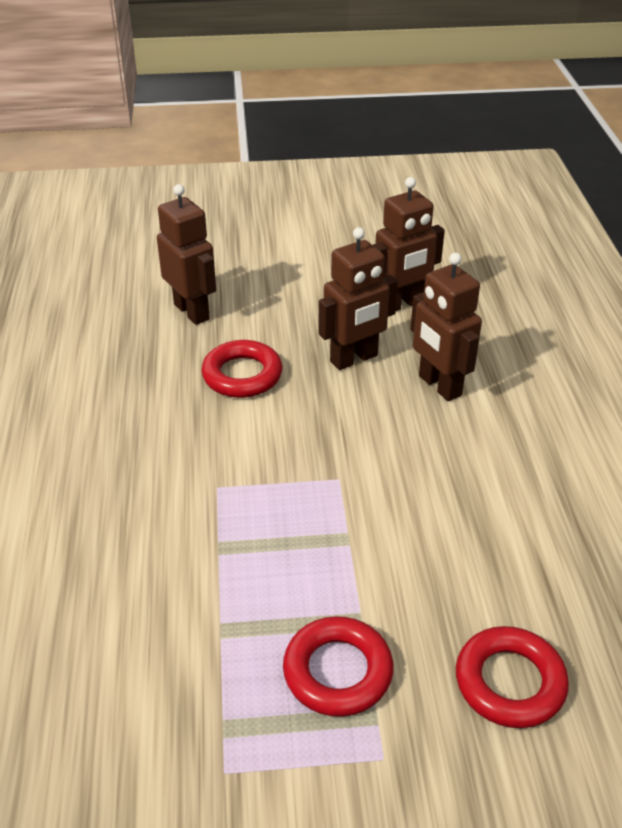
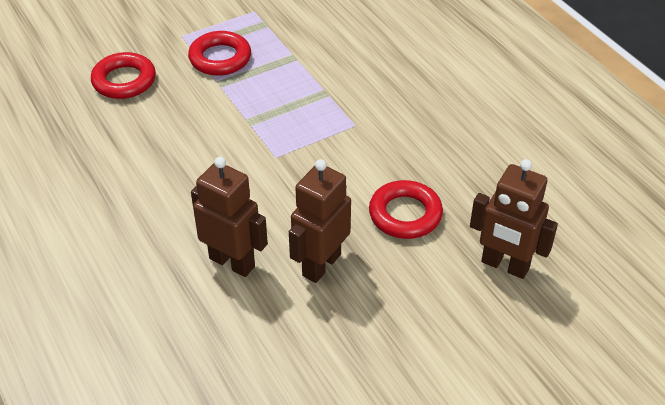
camera: 155 degrees right, 5 degrees up
brown robot [373,177,445,311] -> none

